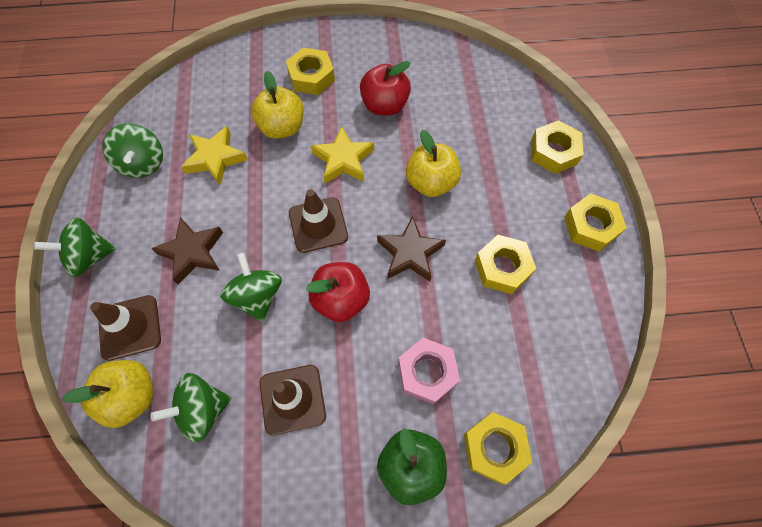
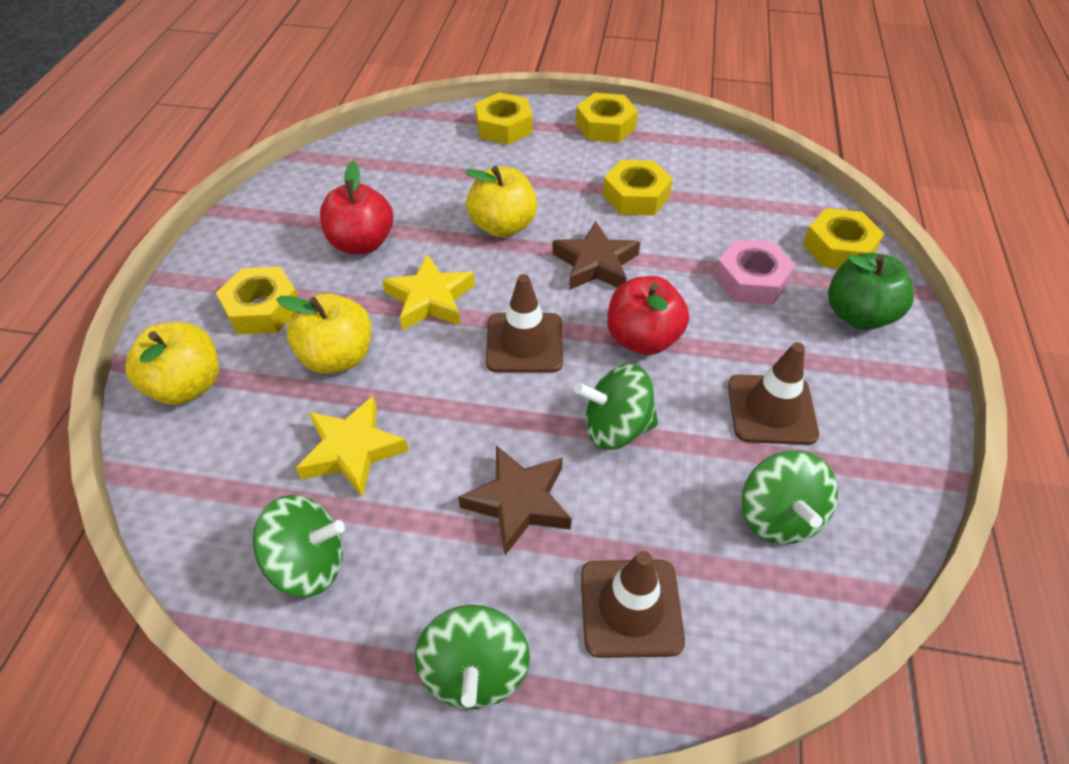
camera: 75 degrees left, 15 degrees down
yellow apple [62,360,153,428] -> yellow apple moved to [125,322,219,405]

